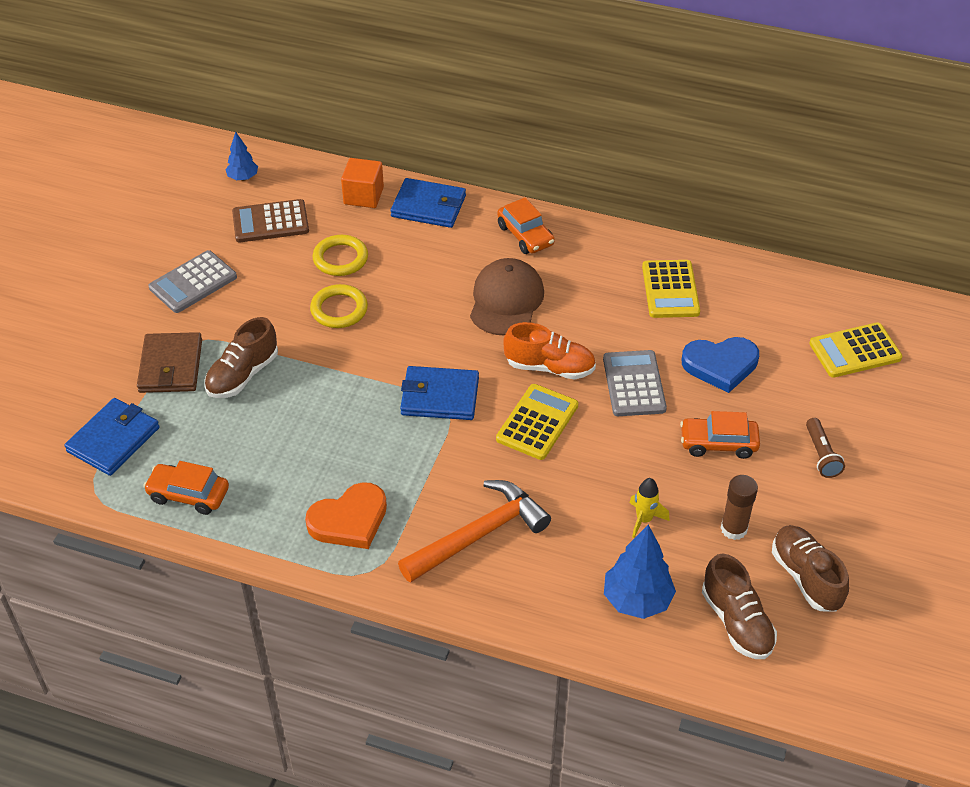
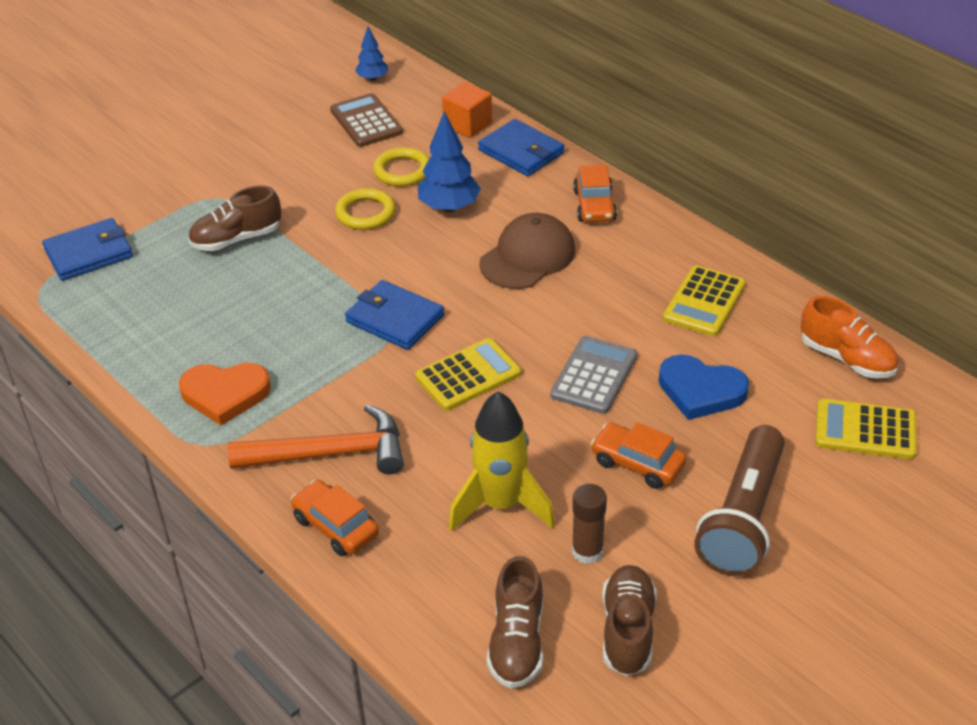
camera: 30 degrees right, 5 degrees down
brown wallet [137,332,202,393] -> none
orange car [143,461,229,515] -> orange car moved to [291,480,379,556]
grey calculator [149,250,237,313] -> none
brown calculator [232,199,309,242] -> brown calculator turned 45 degrees clockwise [330,93,403,147]
orange shoe [503,322,596,380] -> orange shoe moved to [801,296,898,378]
blue tree [604,525,676,619] -> blue tree moved to [418,111,481,212]
yellow rocket [630,478,670,538] -> yellow rocket [449,391,555,531], size x2.03
brown flashlight [806,418,845,478] -> brown flashlight [694,425,785,576], size x2.15

